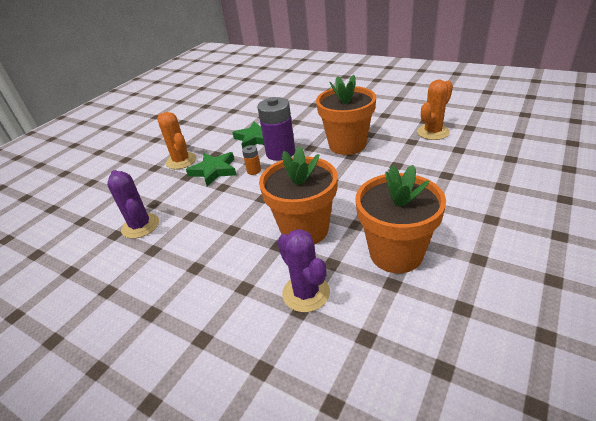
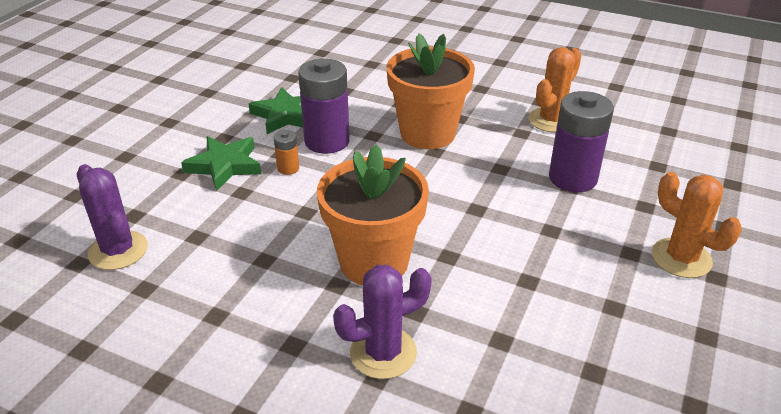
camera: 10 degrees left, 0 degrees up
orange cactus [157,112,196,169] -> orange cactus moved to [652,172,742,278]
purple cactus [277,229,330,312] -> purple cactus turned 75 degrees counterclockwise [333,265,432,379]
orange flower pot [356,165,446,273] -> none
none -> purple battery [549,91,614,192]

